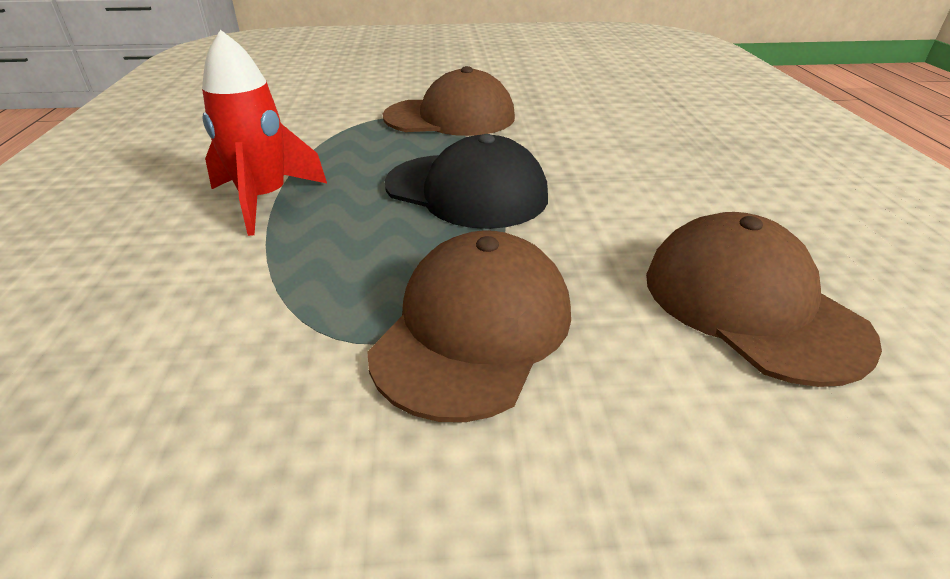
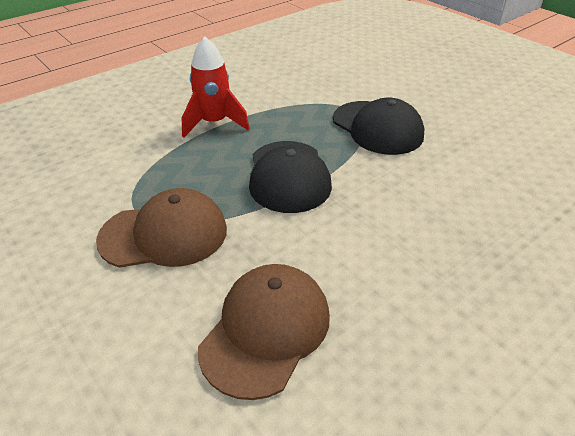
camera: 55 degrees right, 5 degrees up
brown cap [383,66,515,136] -> black cap [333,98,424,155]

